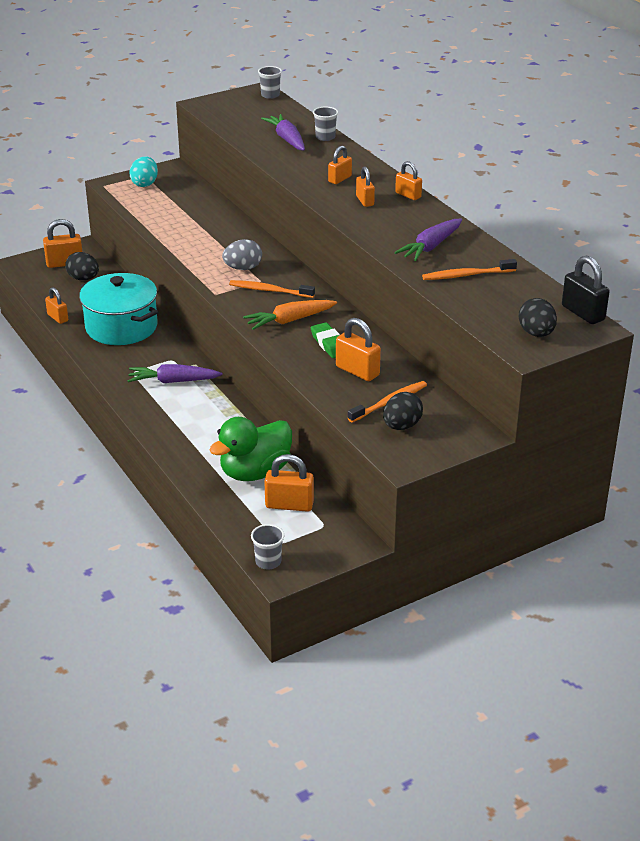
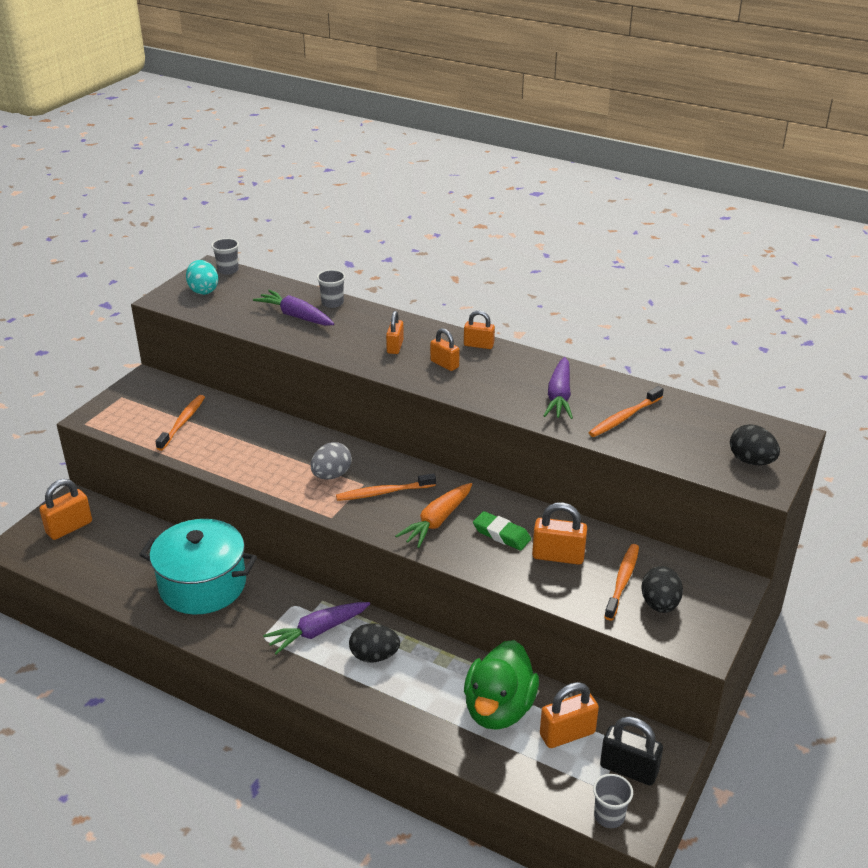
camera: 30 degrees left, 0 degrees up
orange padlock [45,287,68,324] -> none
black egg [65,252,99,280] -> black egg moved to [349,623,400,662]
turquoise egg [129,157,158,187] -> turquoise egg moved to [186,260,218,295]
black padlock [562,256,610,324] -> black padlock moved to [600,716,663,786]
none -> orange toothbrush [155,395,205,451]

